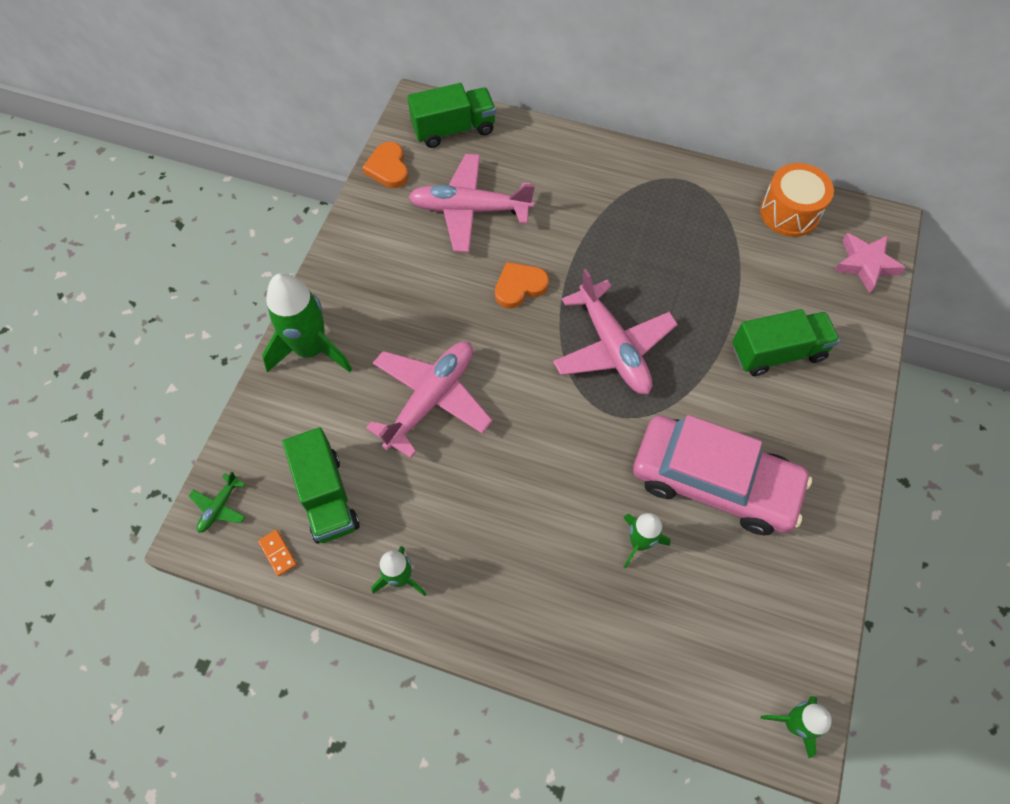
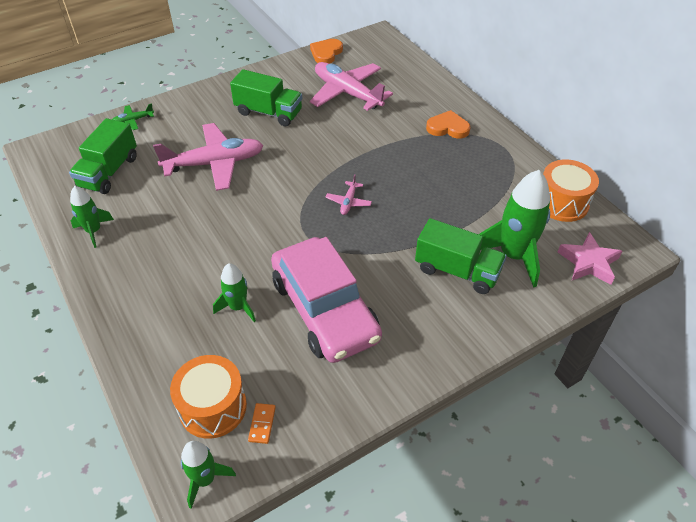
camera: 40 degrees right, 15 degrees down
green plane [189,471,245,533] -> green plane moved to [112,103,154,130]
orange domino [258,530,297,576] -> orange domino moved to [248,403,276,444]
green rocket [262,273,352,372] -> green rocket moved to [479,170,550,288]
green truck [408,83,496,148] -> green truck moved to [230,69,302,126]
orange heart [495,262,549,308] -> orange heart moved to [426,110,471,139]
pink plane [553,269,678,394] -> pink plane [325,174,372,215], size x0.44
none -> orange drum [170,355,247,439]

